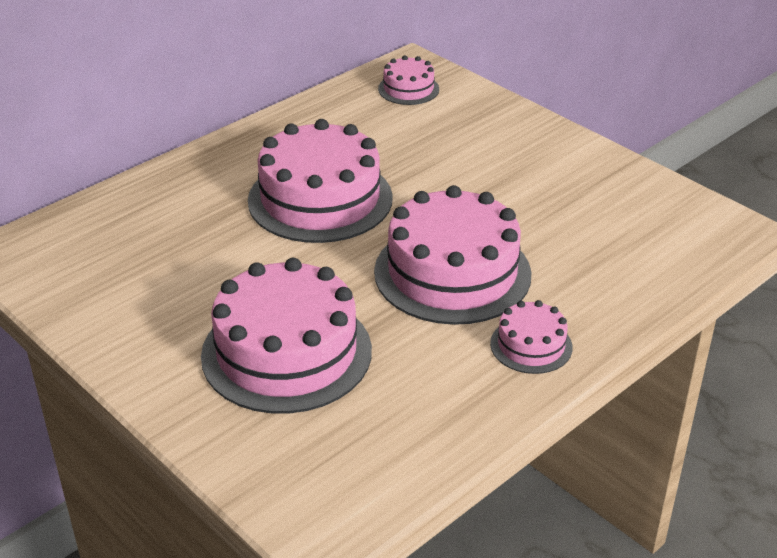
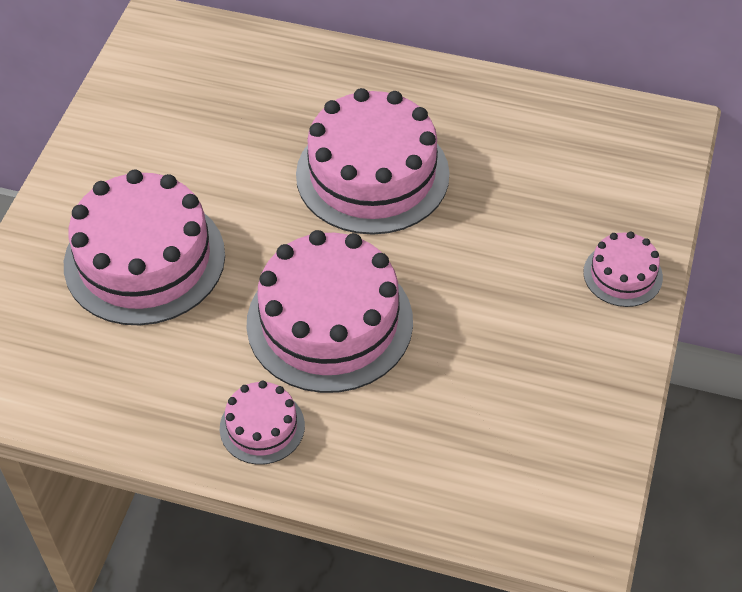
camera: 60 degrees right, 15 degrees up
pink cake [378,55,439,105] -> pink cake moved to [583,232,663,307]

